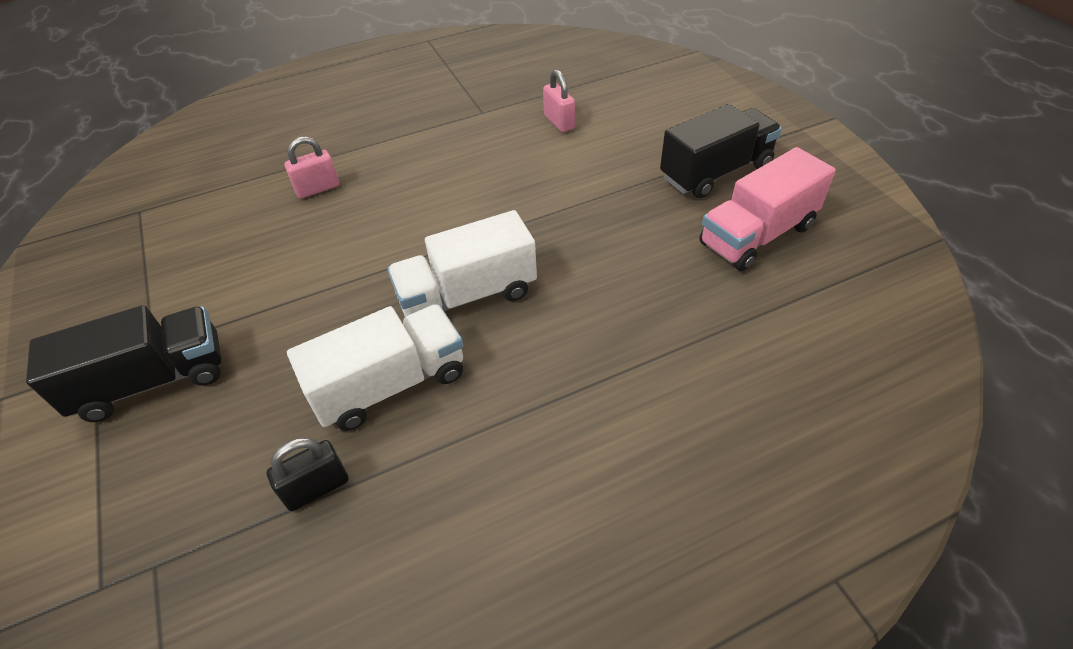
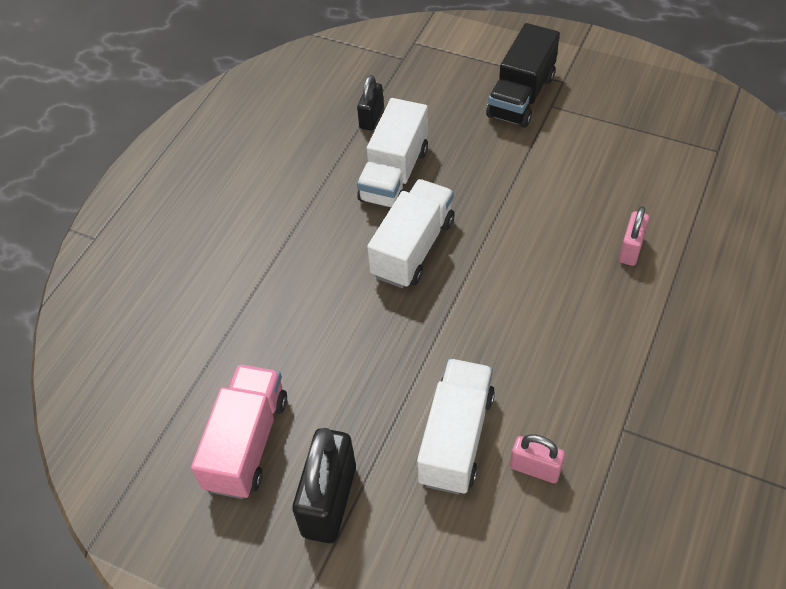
camera: 140 degrees right, 5 degrees up
black truck [660,104,782,198] -> black padlock [292,428,356,543]
none -> white truck [417,359,495,495]

